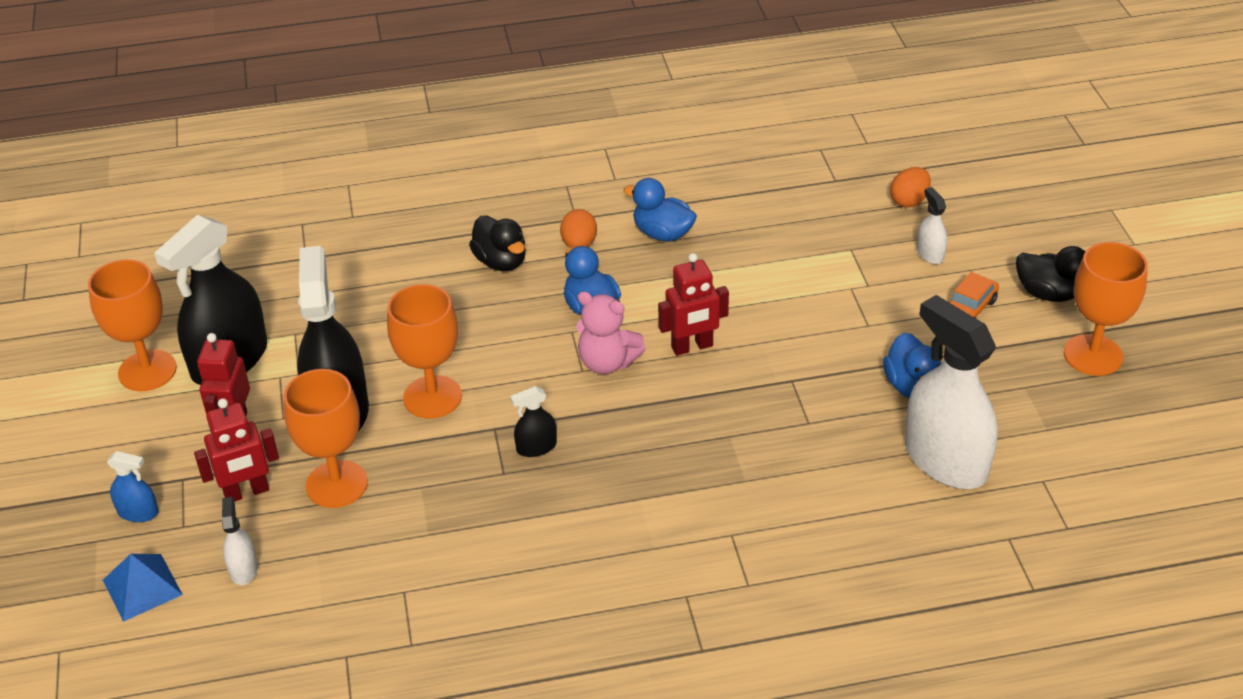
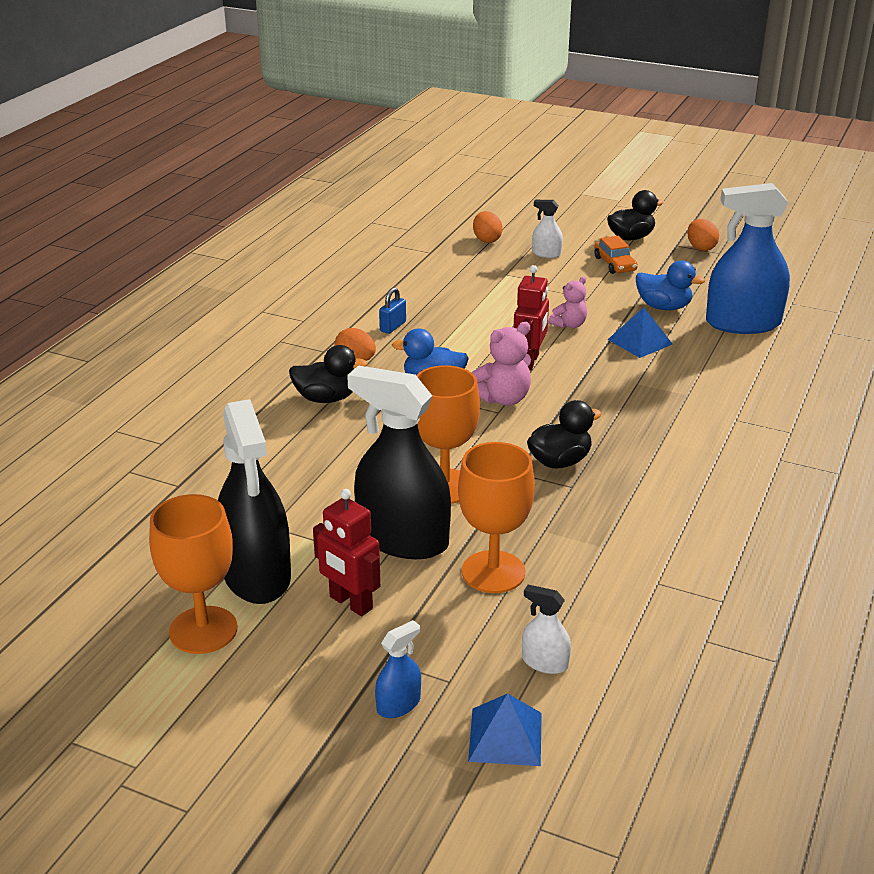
camera: 55 degrees left, 10 degrees down
red robot [194,398,279,501] -> none
black spray bottle [510,386,557,457] -> black duck [527,400,602,469]
blue duck [623,178,697,241] -> blue padlock [379,287,406,334]
white spray bottle [905,295,998,489] -> blue spray bottle [706,183,790,334]
orange goblet [1064,242,1148,376] -> orange egg [687,219,719,251]
none -> pink teddy bear [549,276,587,328]
none -> blue pyramid [608,307,673,358]

